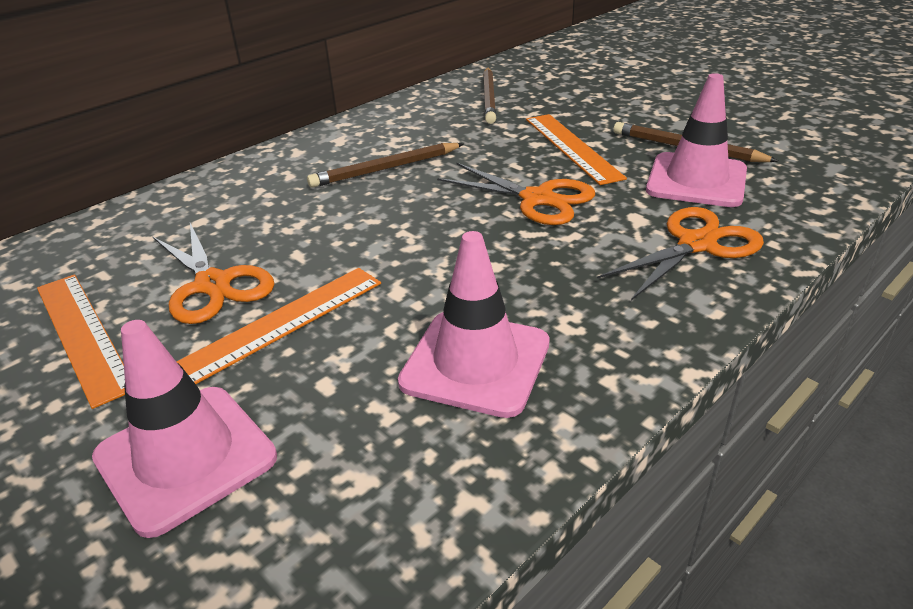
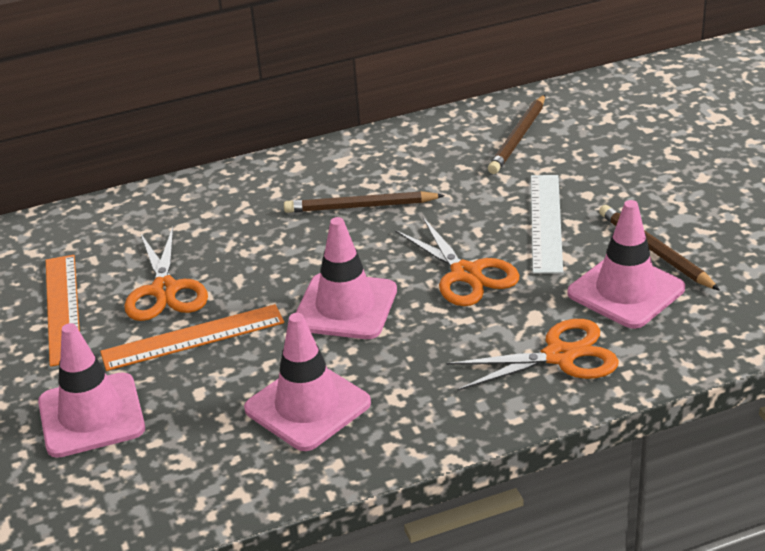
camera: 25 degrees right, 0 degrees up
orange ruler [526,114,627,185] -> white ruler [531,175,563,274]
none -> pink traffic cone [296,217,397,339]

